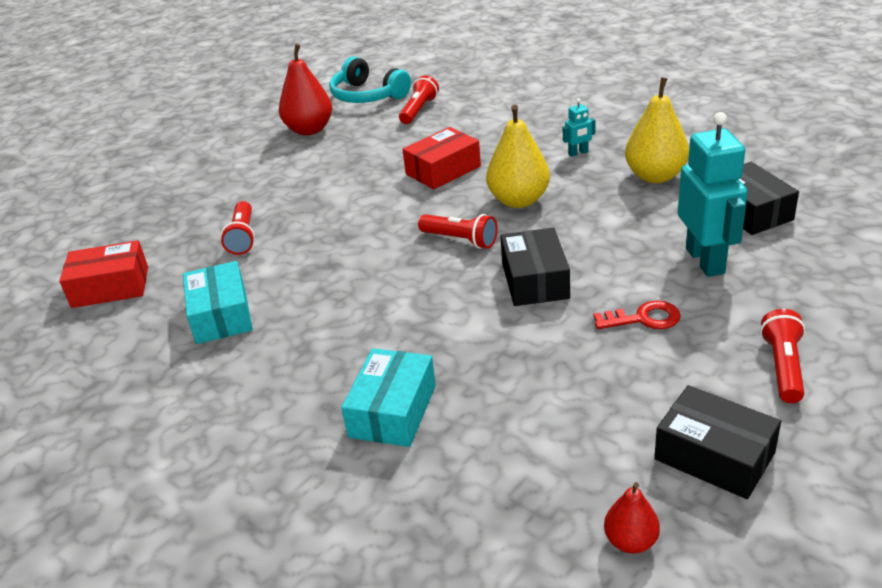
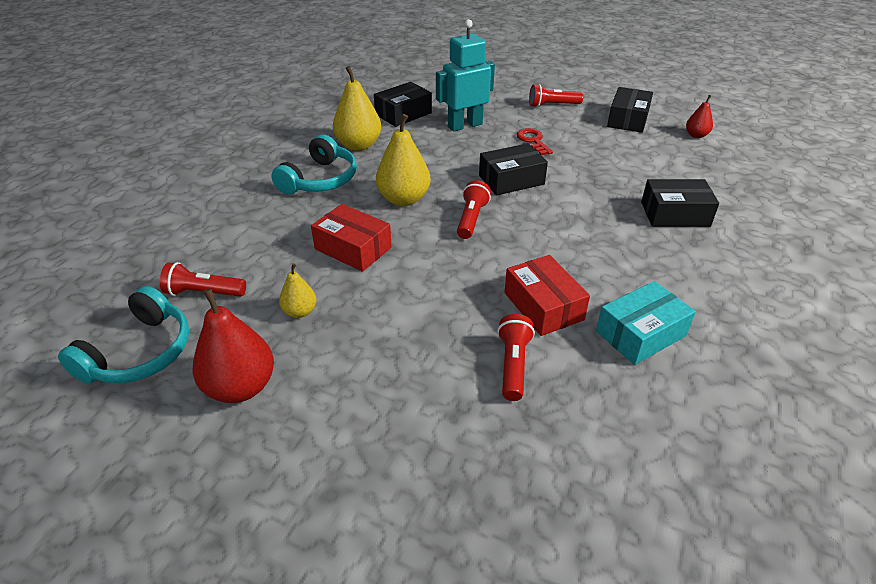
camera: 110 degrees left, 5 degrees up
red box [59,240,148,308] -> red box moved to [504,255,590,336]
red flashlight [221,201,255,255] -> red flashlight turned 60 degrees counterclockwise [497,314,535,401]
turquoise box [341,348,436,447] -> black box [641,179,719,227]
turquoise robot [563,98,596,157] -> turquoise headphones [271,134,357,195]
none -> yellow pear [279,264,317,318]

